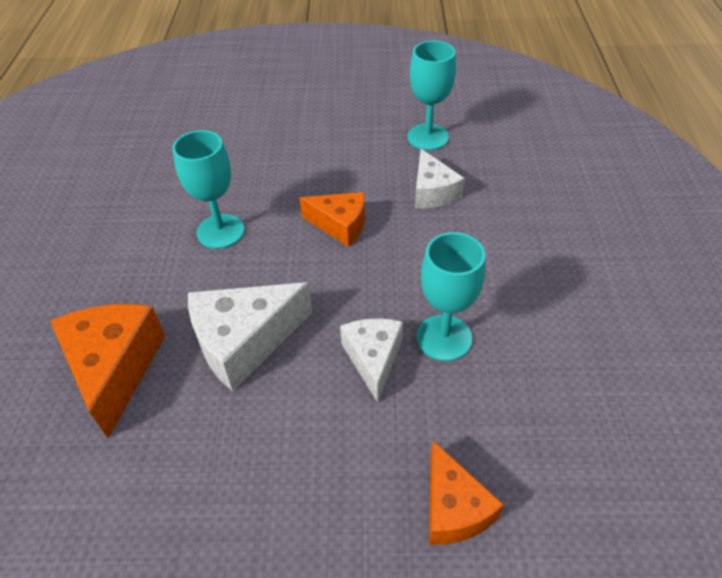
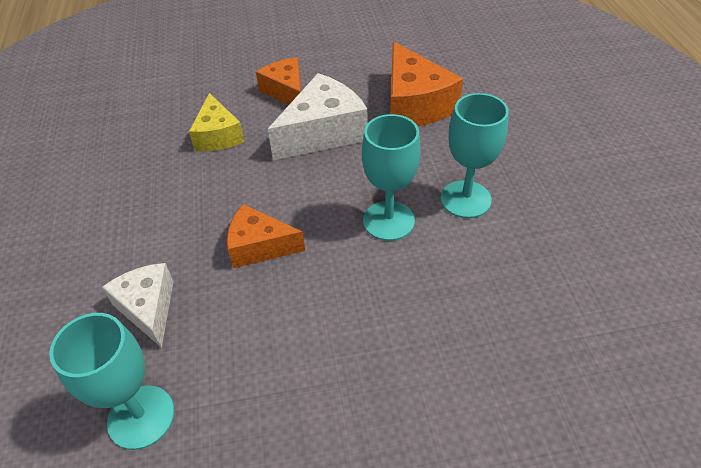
camera: 170 degrees right, 0 degrees up
white cheese [340,318,403,403] -> yellow cheese [189,93,244,151]
turquoise goblet [417,232,485,361] -> turquoise goblet moved to [441,93,509,218]
orange cheese [429,441,504,545] -> orange cheese moved to [256,58,301,105]

